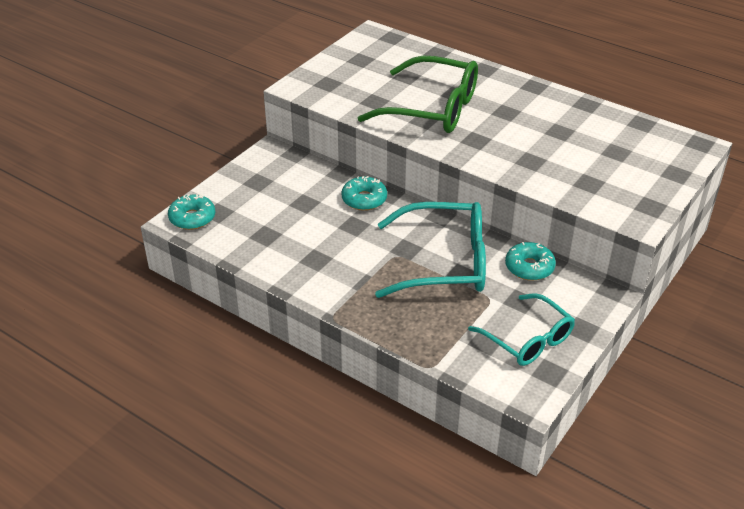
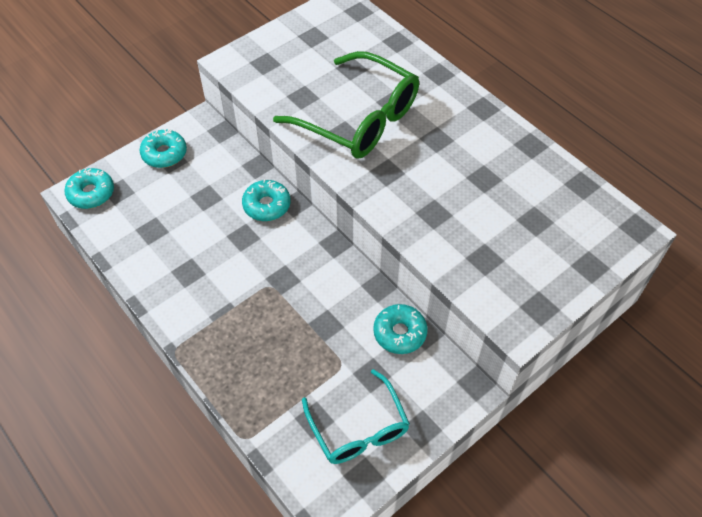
camera: 15 degrees right, 15 degrees up
turquoise glasses [375,202,486,298] -> none
none -> turquoise donut [140,129,187,168]

